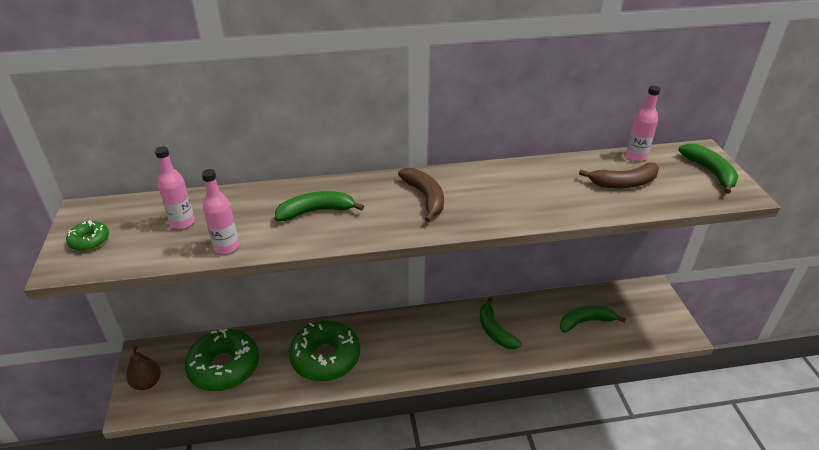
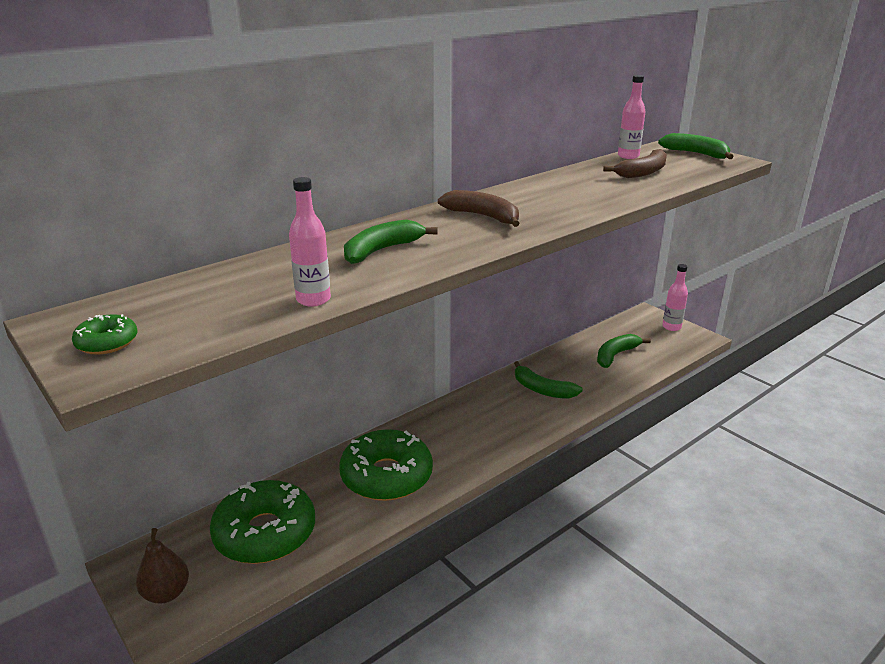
camera: 30 degrees left, 10 degrees down
pink bottle [155,146,195,229] -> pink bottle moved to [662,264,688,331]

